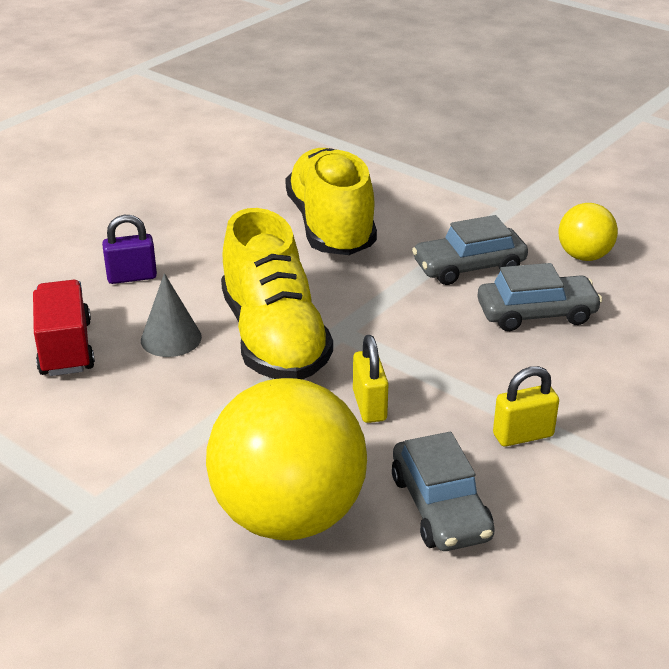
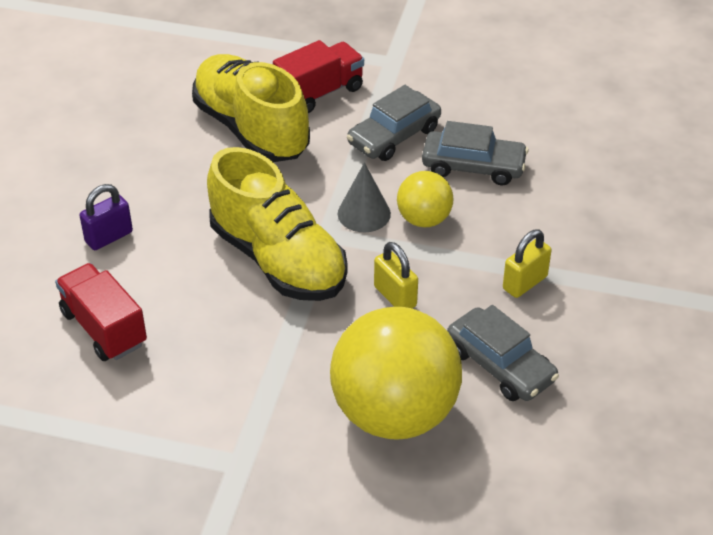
camera: 25 degrees left, 10 degrees up
grey cone [141,273,202,357] -> grey cone moved to [338,162,391,232]
grey car [477,263,602,331] -> grey car turned 45 degrees clockwise [422,121,529,185]
yellow ball [558,203,618,261] -> yellow ball moved to [397,171,453,227]
none -> red truck [273,40,364,113]

